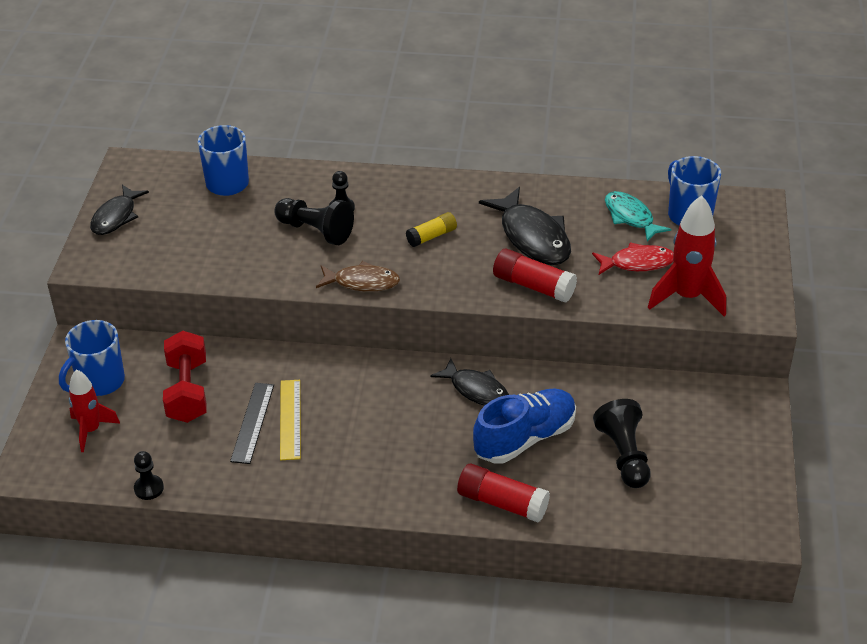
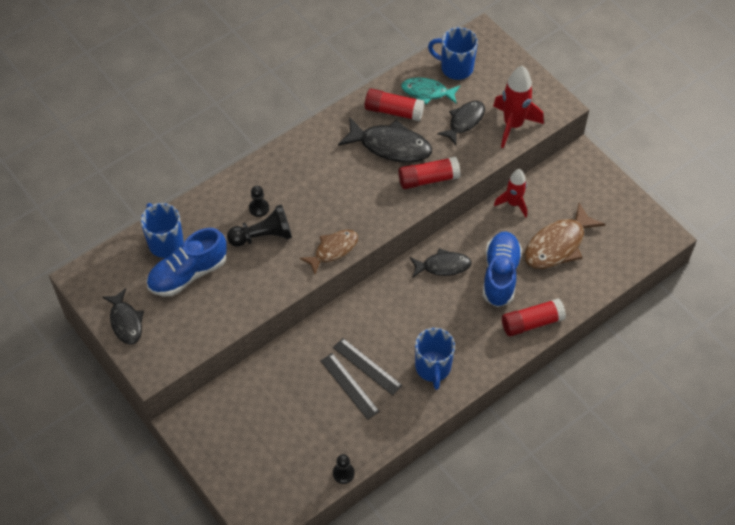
camera: 45 degrees left, 15 degrees up
blue mug [59,320,125,396] -> blue mug moved to [415,328,455,390]
red rocket [69,369,120,452] -> red rocket moved to [494,169,527,218]
red dumbbell [163,331,206,423] -> none
yellow ruler [280,380,301,460] -> black ruler [333,338,403,396]
yellow glue stick [406,212,457,247] -> none
red fish [592,242,673,275] -> black fish [437,101,485,145]
black pawn [593,399,651,488] -> brown fish [524,203,606,269]
none -> blue shoe [147,228,227,296]
none -> red glue stick [365,89,425,121]

